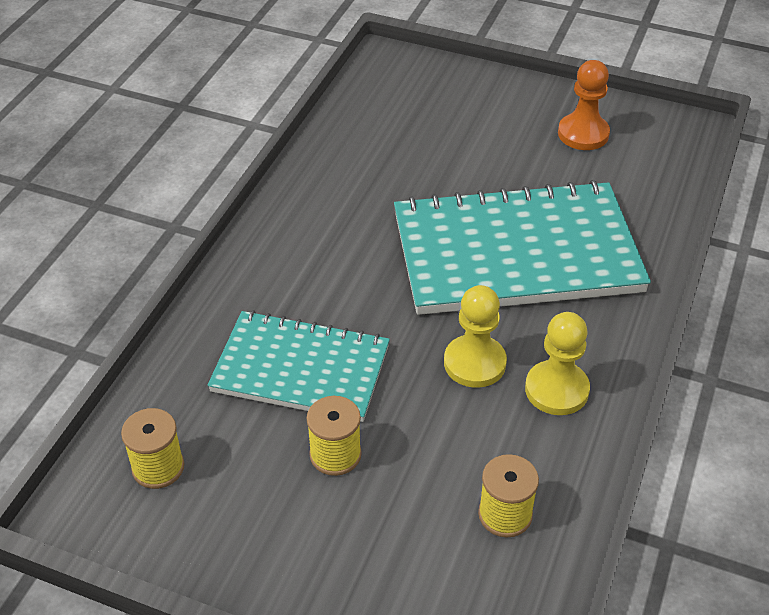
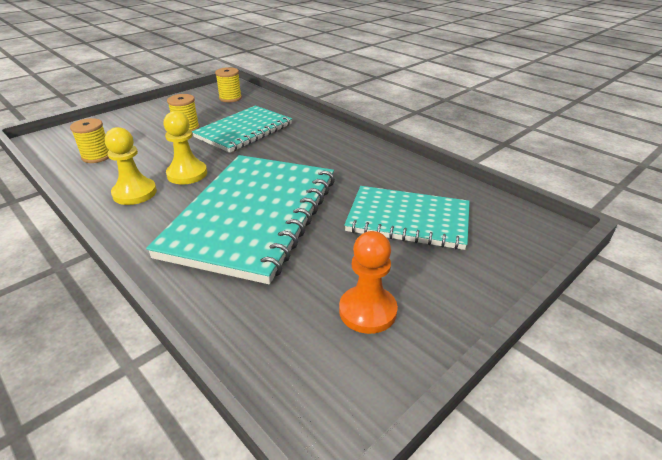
camera: 115 degrees right, 10 degrees down
none -> turquoise notebook [344,186,470,250]

